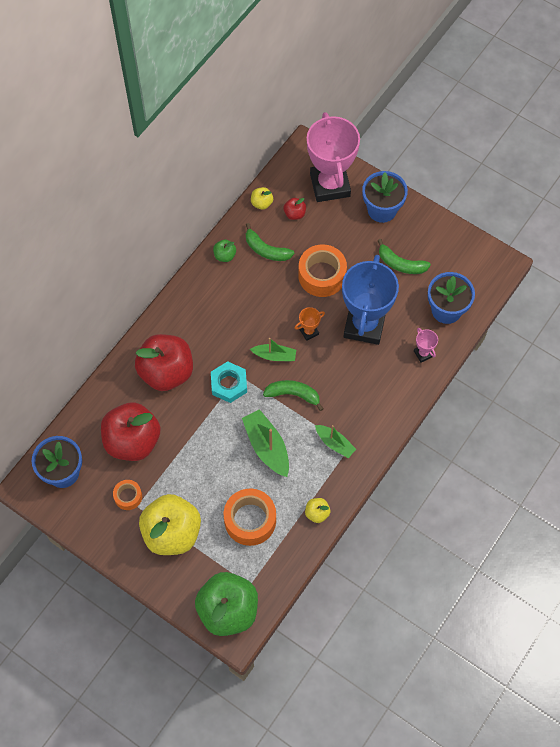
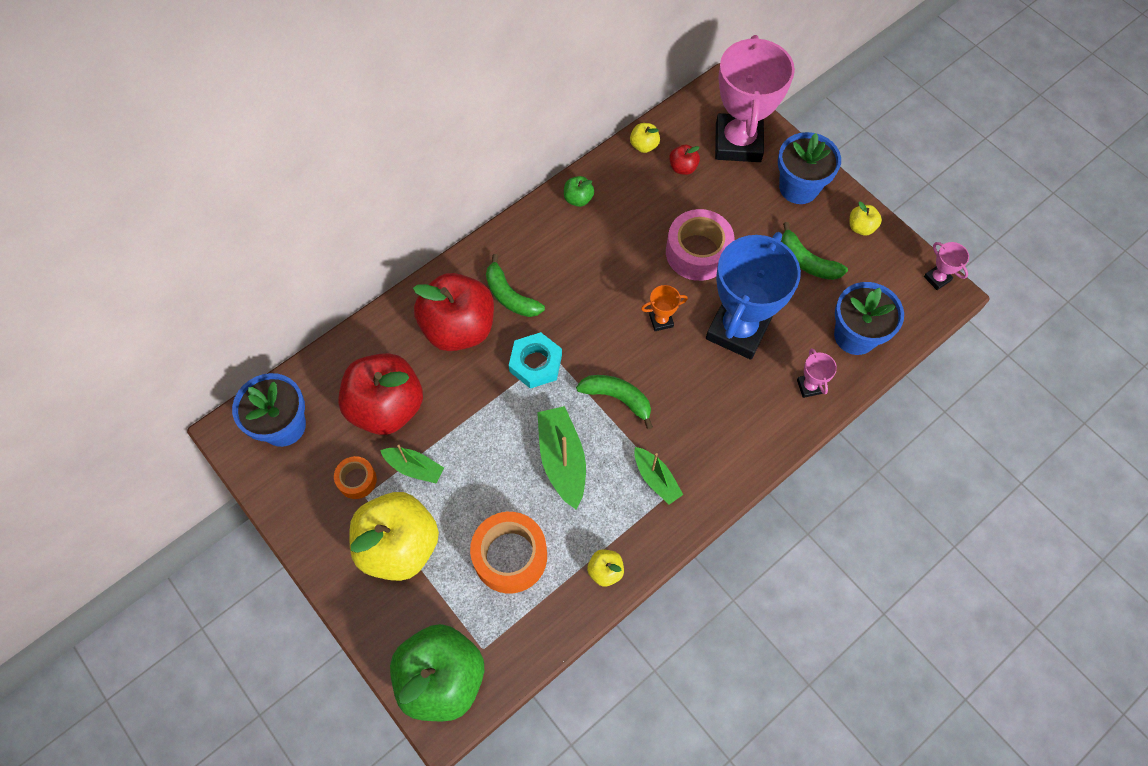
camera: 15 degrees right, 0 degrees up
green banana [246,223,294,261] -> green banana moved to [486,254,545,317]
green boat [250,338,296,361] -> green boat moved to [380,445,444,483]
orange tape [298,245,347,297] -> pink tape [666,209,734,281]
none -> yellow apple [849,202,882,235]
none -> pink trophy [924,242,969,290]

